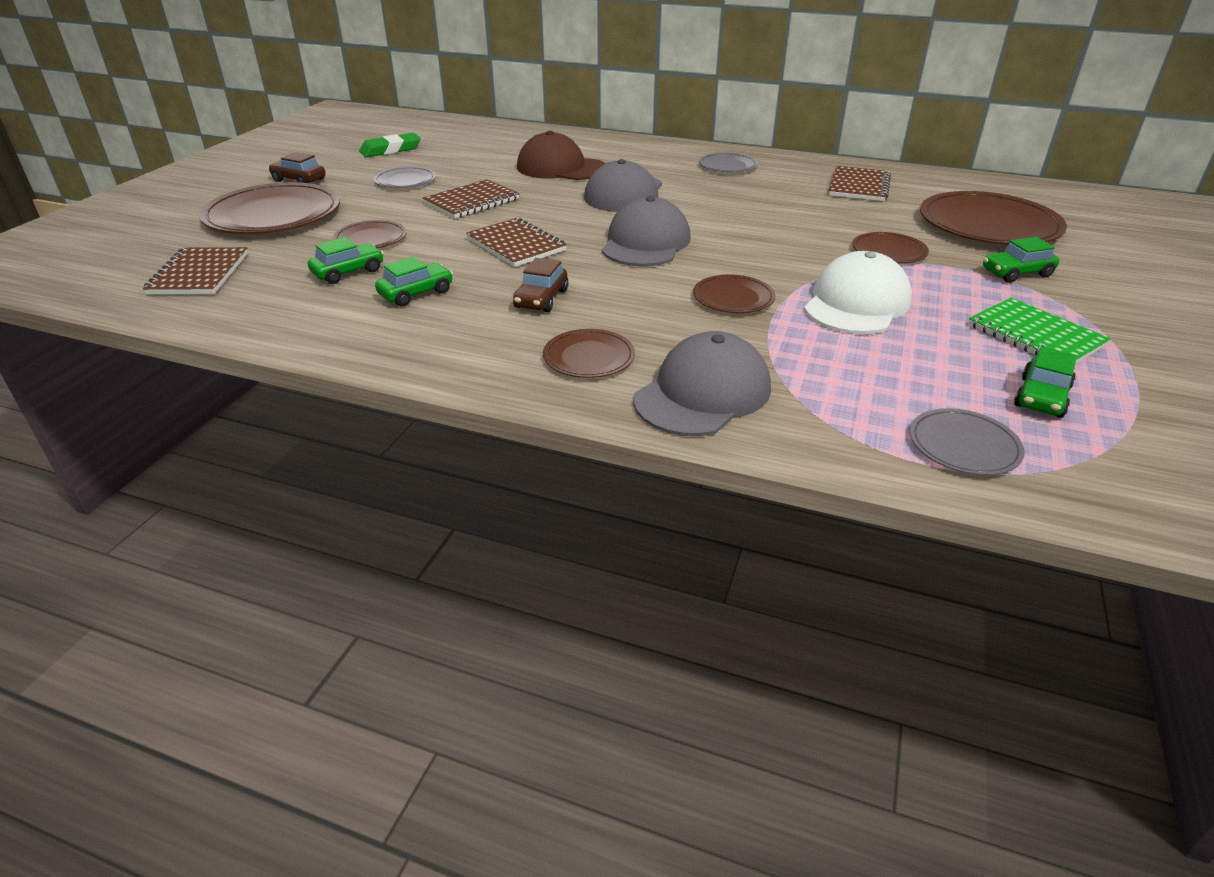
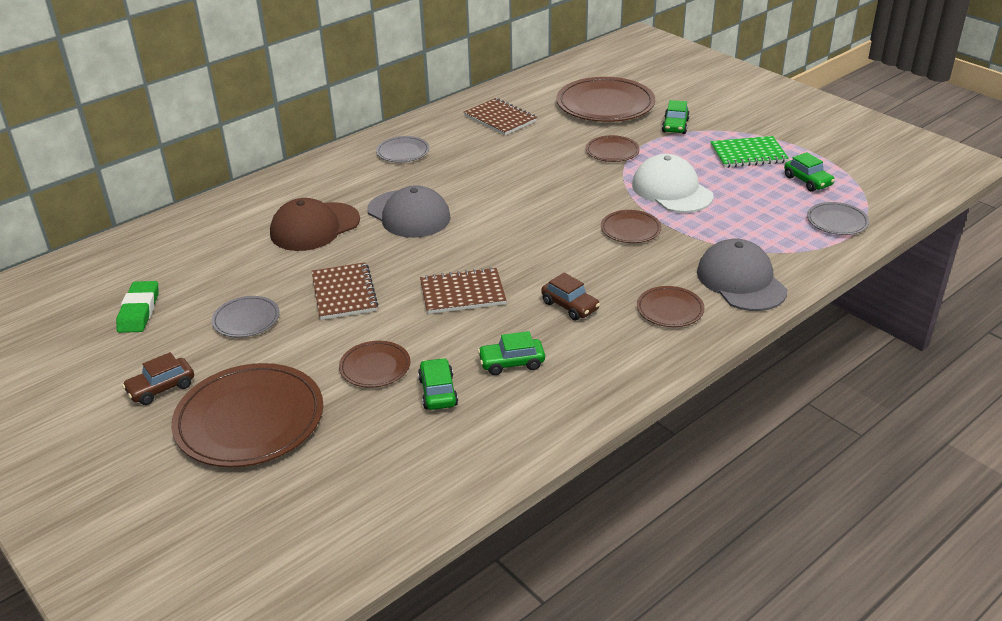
camera: 60 degrees left, 0 degrees up
brown notebook [143,247,248,294] -> none
green car [375,257,453,306] -> green car turned 90 degrees counterclockwise [478,331,545,375]
grey cap [602,196,691,266] -> none

